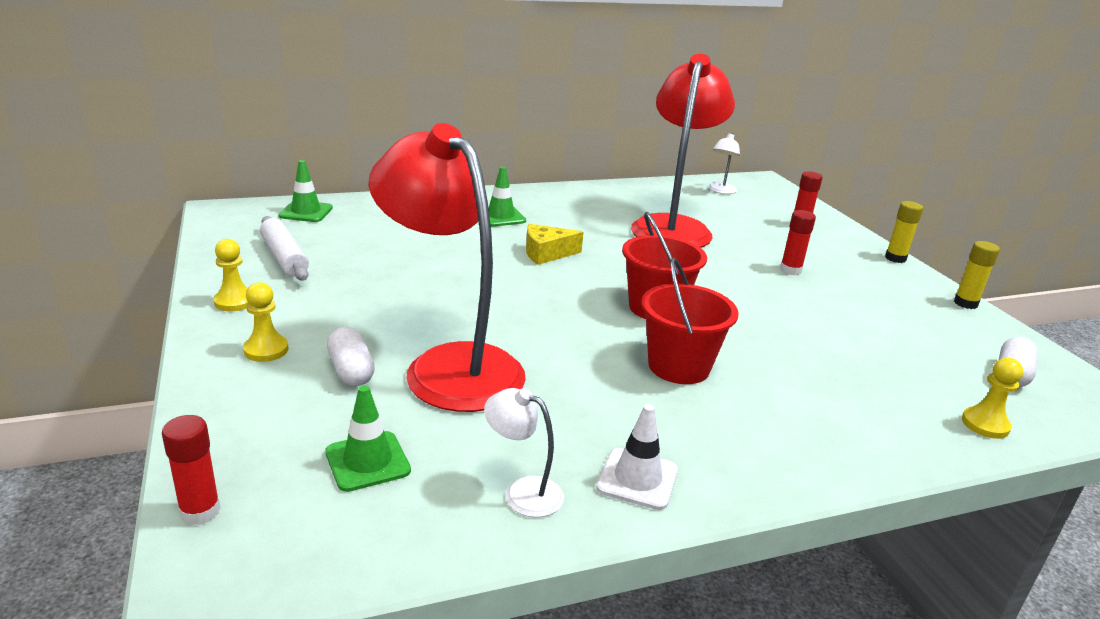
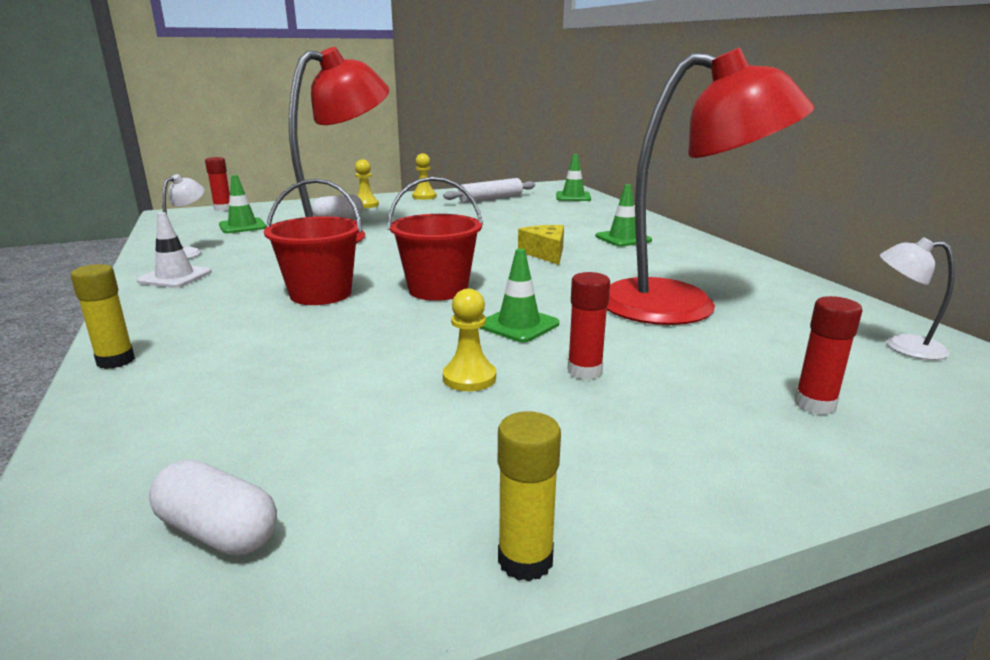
camera: 90 degrees right, 5 degrees down
yellow glue stick [885,201,923,263] -> yellow glue stick moved to [70,264,135,369]
yellow pawn [962,358,1023,439] -> yellow pawn moved to [443,289,496,391]
none -> green traffic cone [480,249,559,342]

